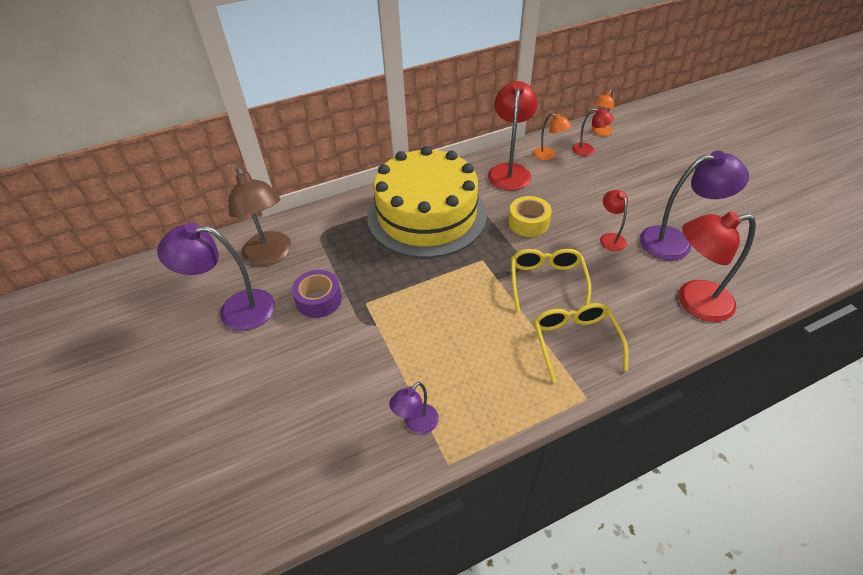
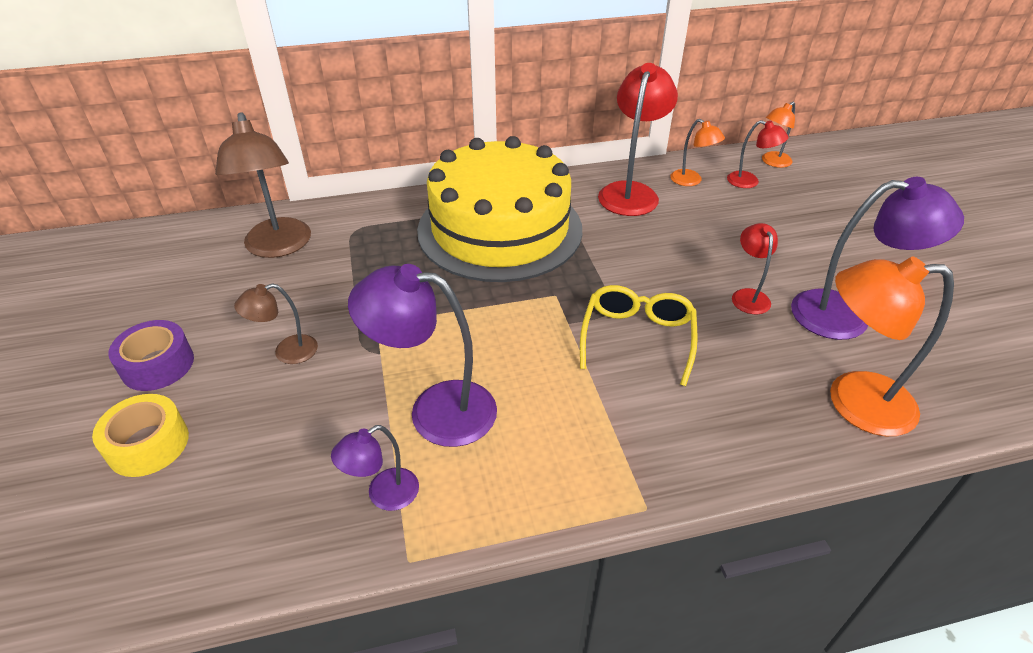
camera: 10 degrees right, 5 degrees down
purple lamp [157,223,275,331] -> purple lamp moved to [348,264,497,447]
purple tape [292,270,342,318] -> purple tape moved to [108,320,194,391]
yellow tape [508,196,552,237] -> yellow tape moved to [92,394,189,477]
yellow glasses [534,303,628,382] -> none
red lamp [679,211,756,322] -> orange lamp [830,256,954,436]
none -> brown lamp [234,283,318,364]

